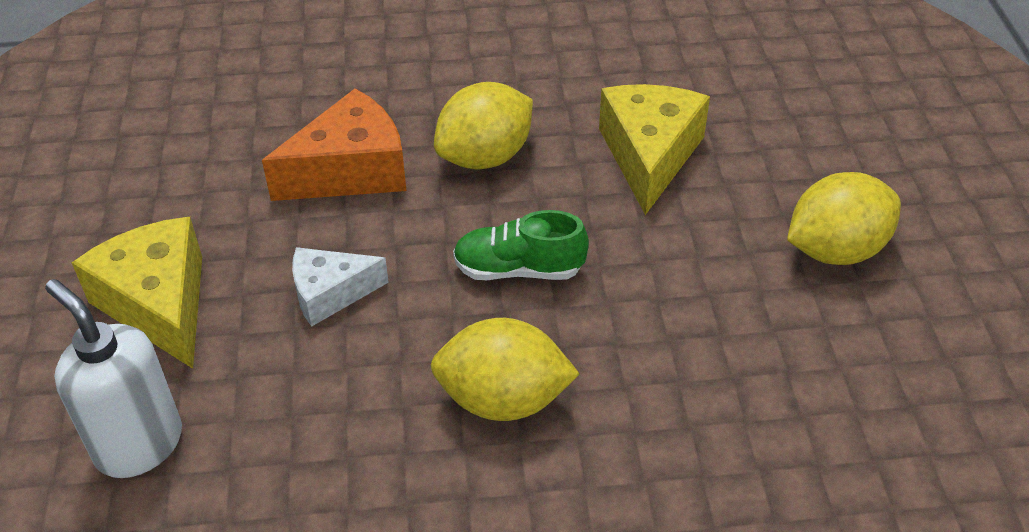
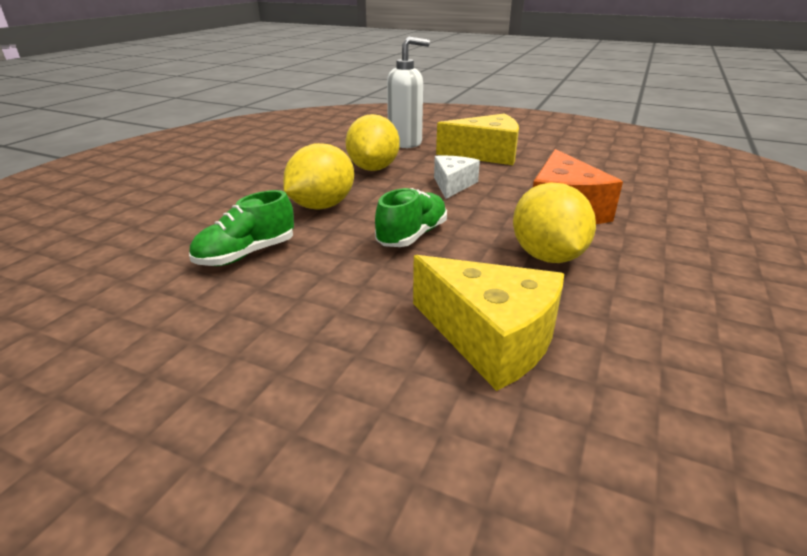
camera: 120 degrees right, 15 degrees down
yellow lemon [787,172,901,265] -> yellow lemon moved to [346,114,400,171]
none -> green shoe [189,190,294,266]

